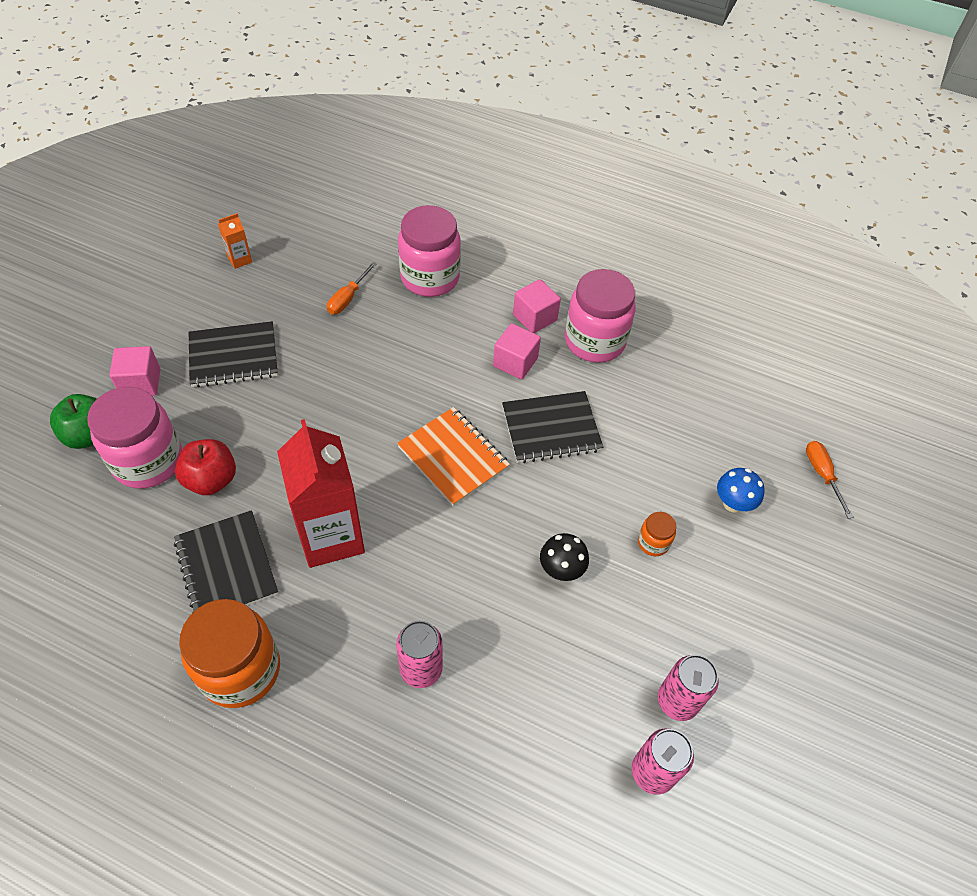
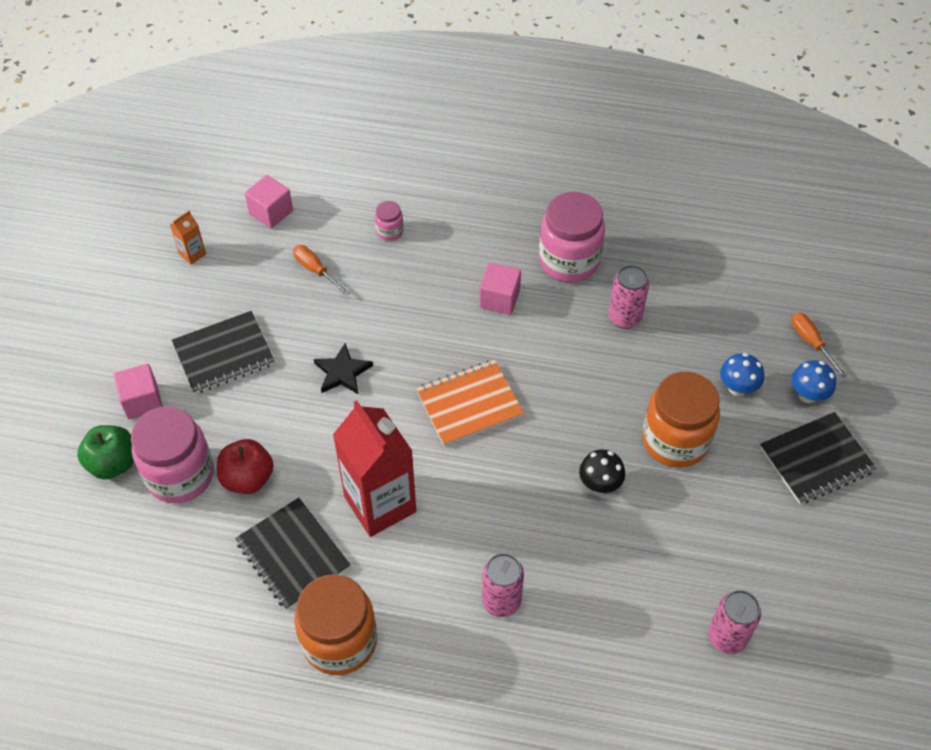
camera: 10 degrees left, 0 degrees up
orange screwdriver [327,262,377,314] -> orange screwdriver turned 120 degrees clockwise [293,245,350,296]
orange notebook [397,407,510,506] -> orange notebook turned 60 degrees counterclockwise [416,360,524,446]
pink jar [398,205,461,297] -> pink jar [375,201,403,241], size x0.45
black notebook [502,391,603,463] -> black notebook moved to [760,412,877,504]
pink cube [513,279,561,333] -> pink cube moved to [245,175,293,229]
orange jar [638,512,676,556] -> orange jar [642,372,720,468], size x2.21
pink can [658,655,719,721] -> pink can moved to [609,265,649,329]
none -> black star [314,343,373,395]
none -> blue mushroom [792,360,836,403]

